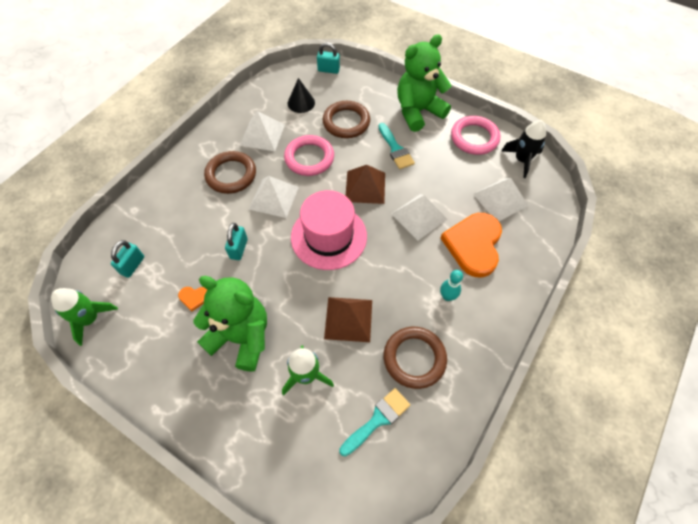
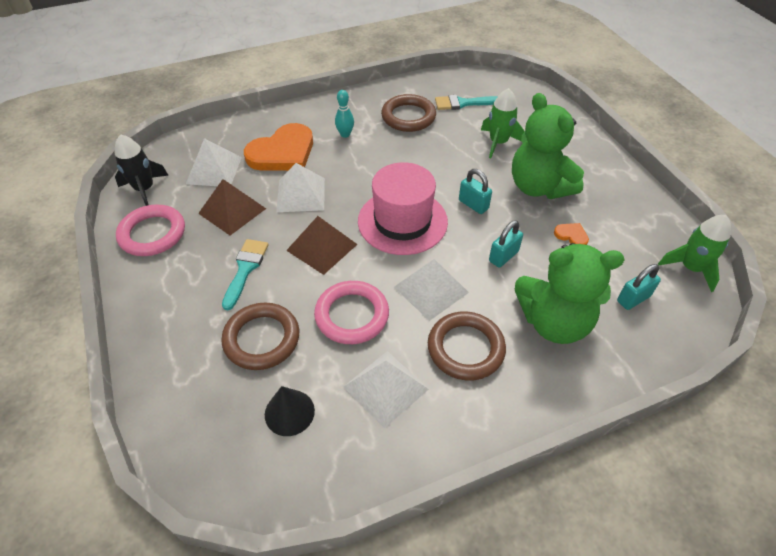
camera: 145 degrees left, 10 degrees down
turquoise padlock [317,42,340,74] -> turquoise padlock moved to [459,169,492,214]
brown pyramid [324,297,372,342] -> brown pyramid moved to [198,179,266,235]
green teddy bear [397,34,452,132] -> green teddy bear moved to [515,243,625,344]

